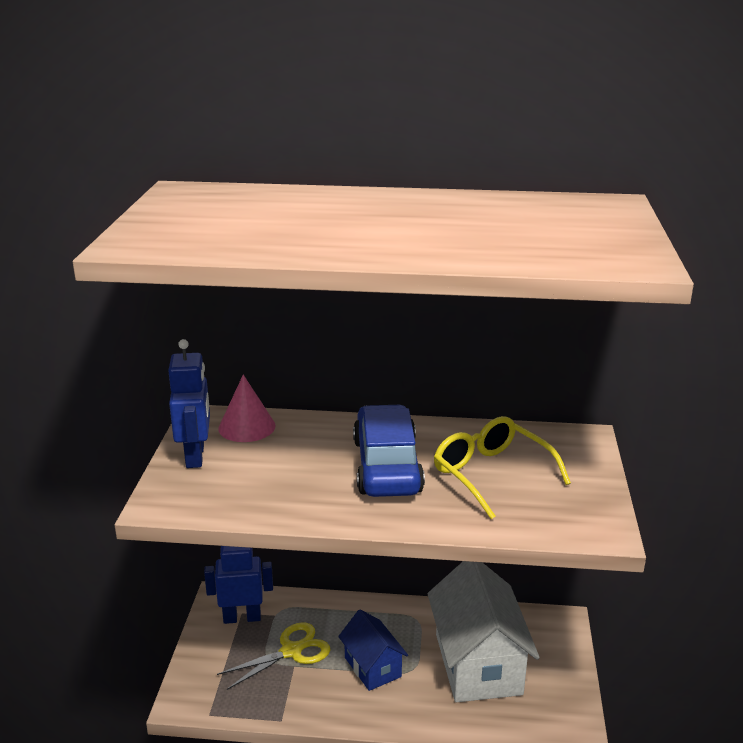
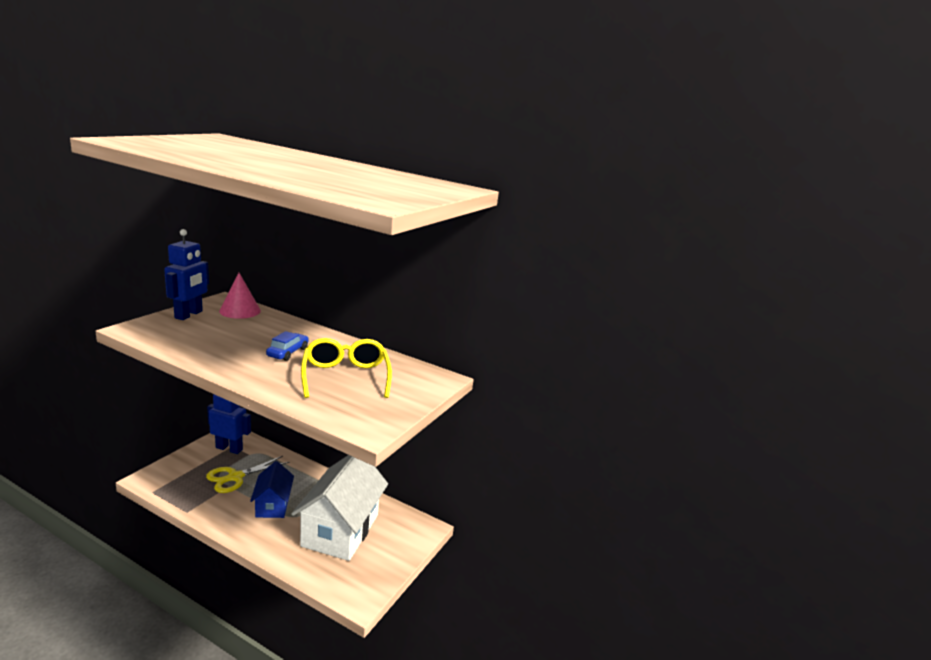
camera: 20 degrees right, 5 degrees down
yellow scissors [217,622,330,690] -> yellow scissors turned 150 degrees clockwise [206,456,290,493]
blue car [353,404,425,497] -> blue car [266,331,309,361], size x0.48

